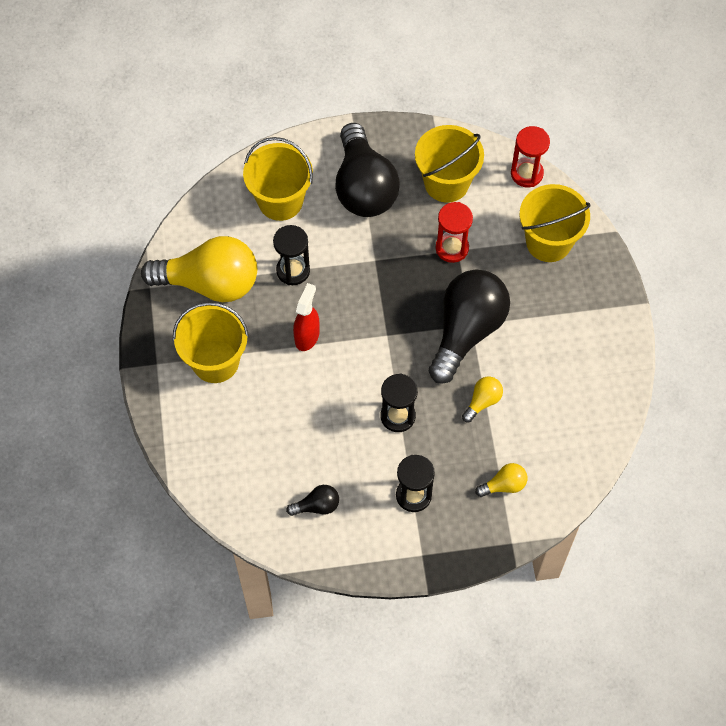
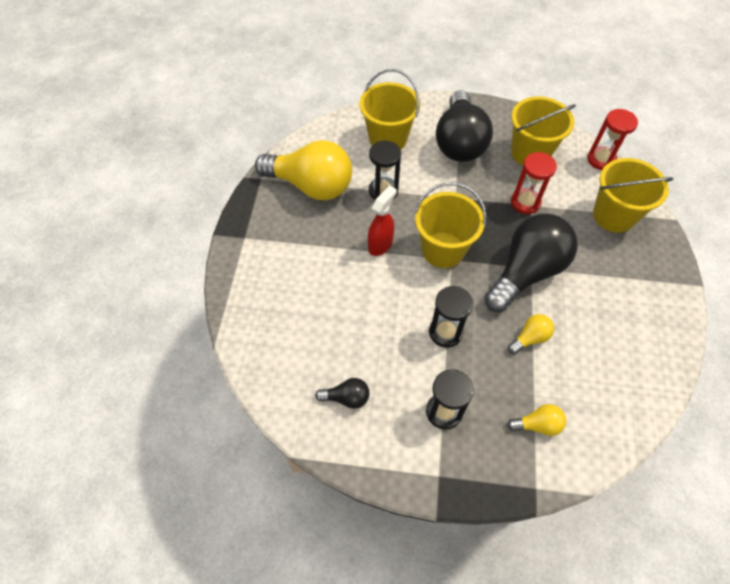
camera: 15 degrees right, 5 degrees down
yellow bucket [173,302,249,383] -> yellow bucket moved to [414,182,486,268]

